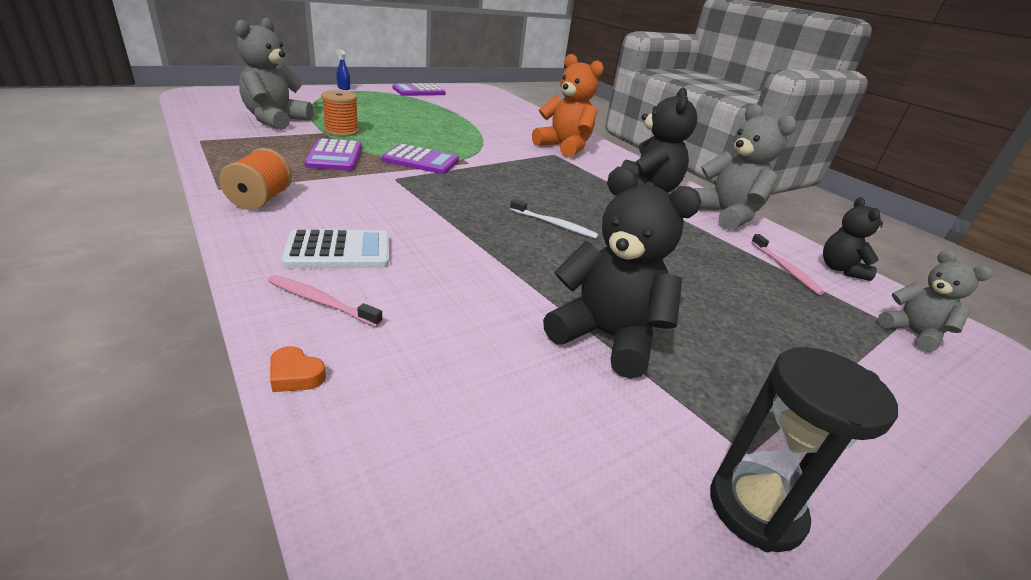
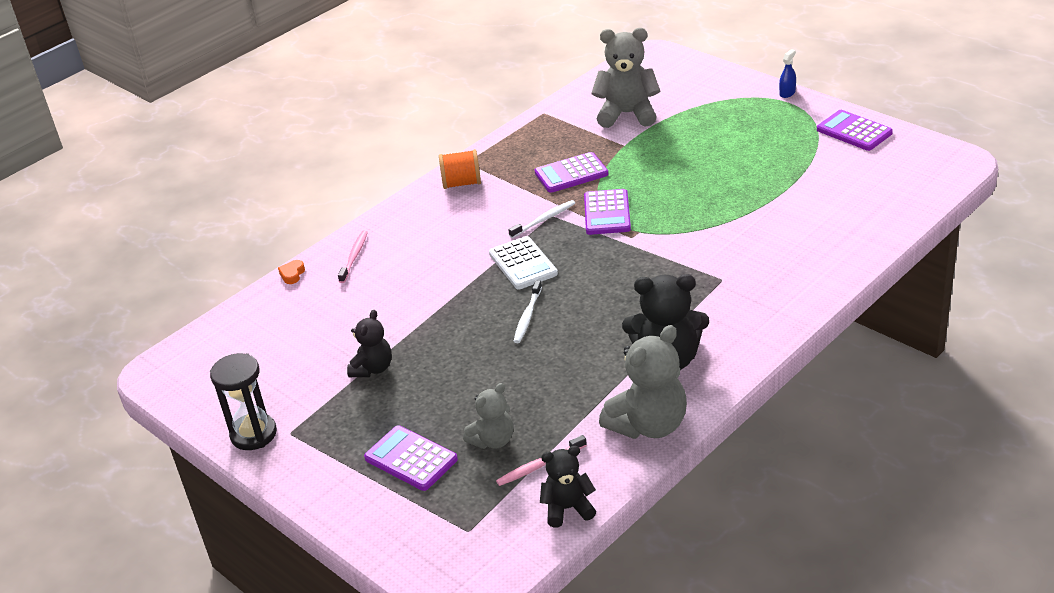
camera: 85 degrees right, 5 degrees up
white calculator [281,229,389,268] -> white calculator moved to [489,236,558,289]
orange spool [321,90,359,137] -> none
orange teddy bear [532,54,604,157] -> none
black teddy bear [543,167,702,379] -> black teddy bear [347,310,392,377], size x0.59
grey teddy bear [878,250,992,352] -> grey teddy bear moved to [463,383,513,449]
none -> purple calculator [364,425,458,491]
none -> white toothbrush [508,200,575,238]

